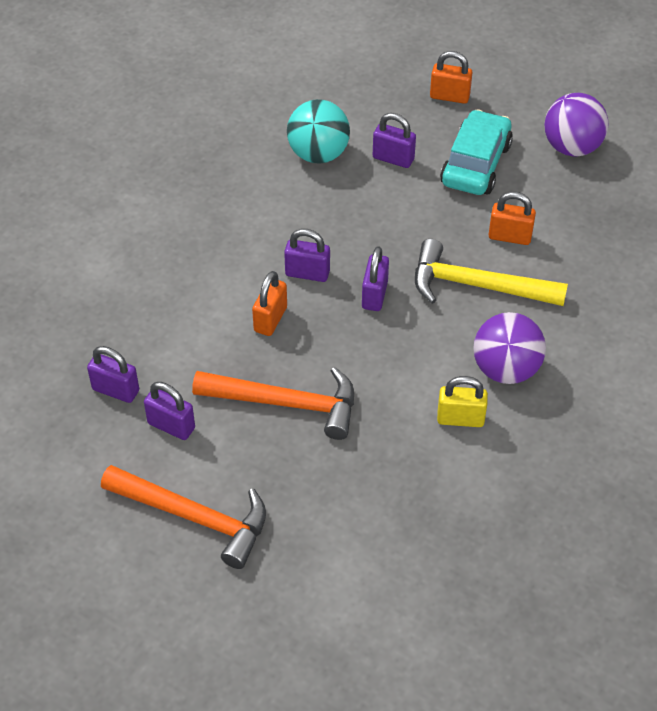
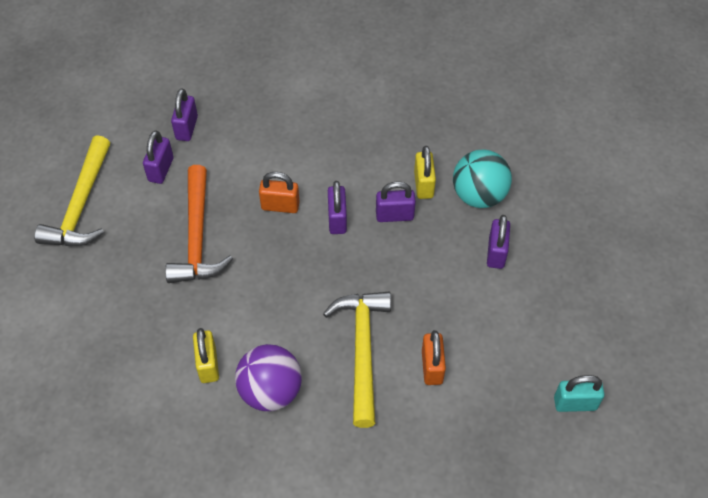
camera: 75 degrees right, 5 degrees up
orange hammer [101,465,266,569] -> yellow hammer [34,135,110,246]
purple padlock [362,246,389,311] -> purple padlock moved to [376,181,416,222]
orange padlock [430,51,472,104] -> none
turquoise car [440,109,513,195] -> none
purple ball [544,93,608,157] -> turquoise padlock [554,375,605,412]
none -> yellow padlock [414,146,436,199]

